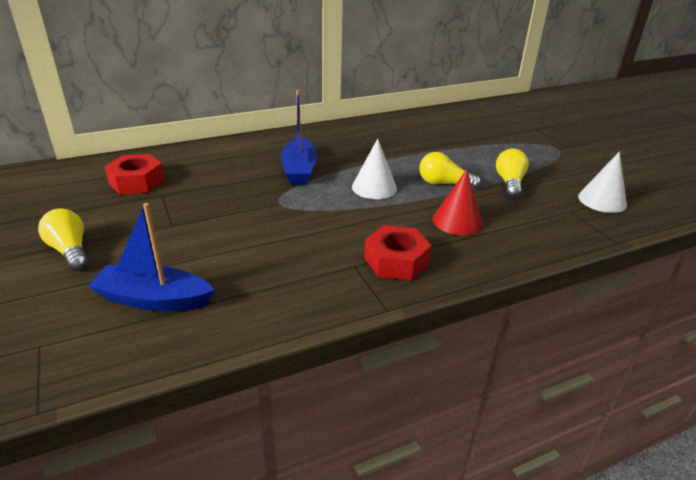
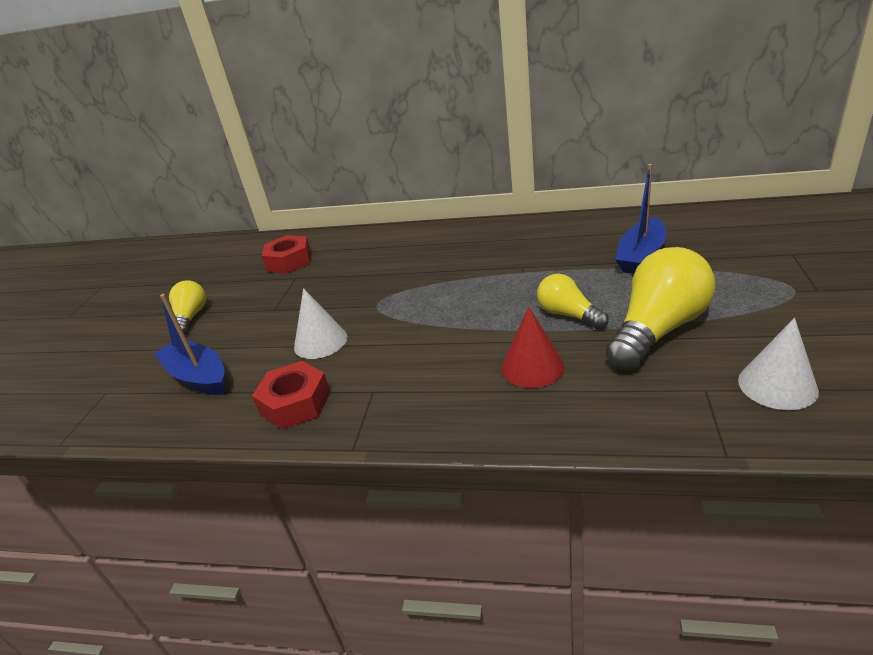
camera: 40 degrees right, 0 degrees up
blue boat [281,90,317,185] -> blue boat moved to [615,164,667,274]
white cone [352,138,397,199] -> white cone moved to [294,288,347,359]
red nut [364,225,432,281] -> red nut moved to [252,361,330,429]
yellow light bulb [496,149,529,198] -> yellow light bulb [606,247,715,371], size x1.77

